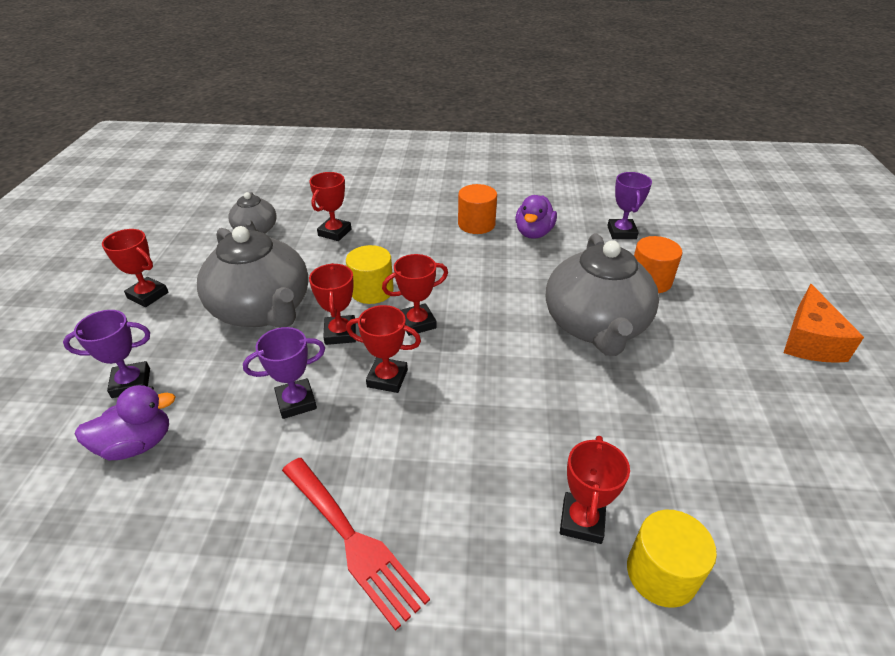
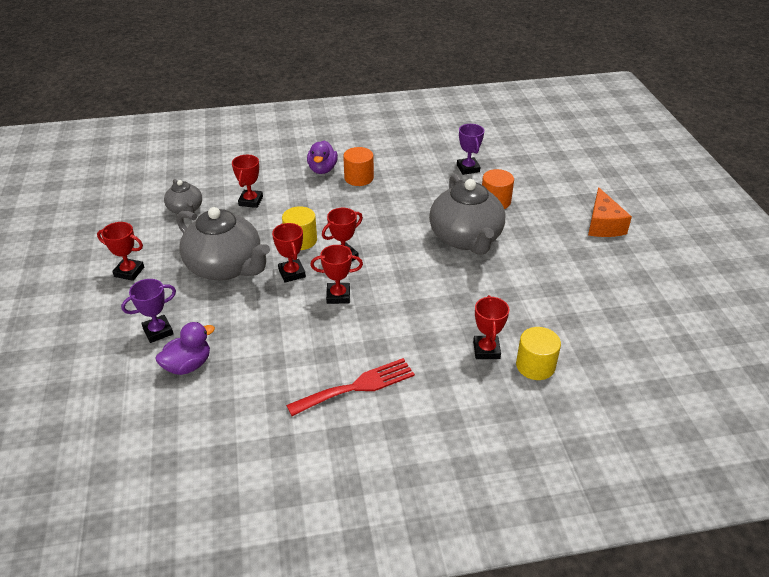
camera: 15 degrees left, 0 degrees up
purple trophy [243,327,325,419] -> none
red fork [282,458,430,631] -> red fork turned 60 degrees counterclockwise [286,358,415,416]
purple duck [515,195,557,239] -> purple duck moved to [307,141,338,174]

